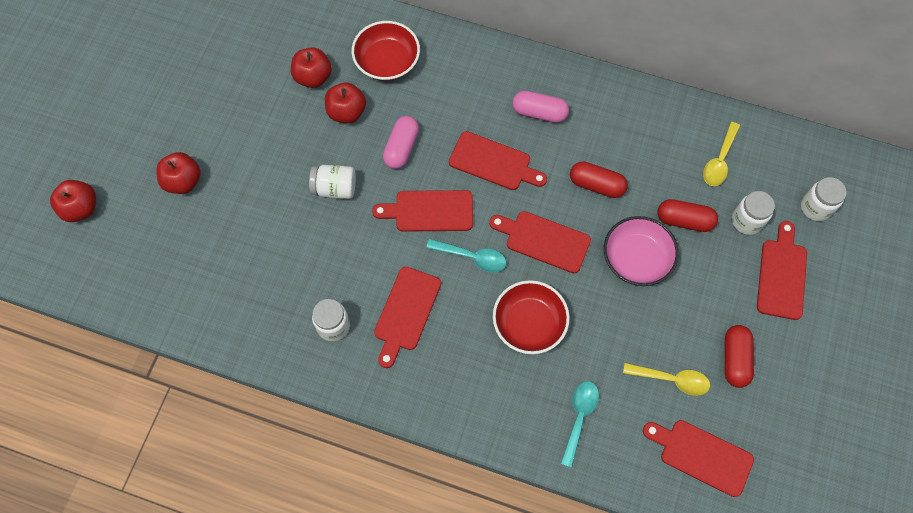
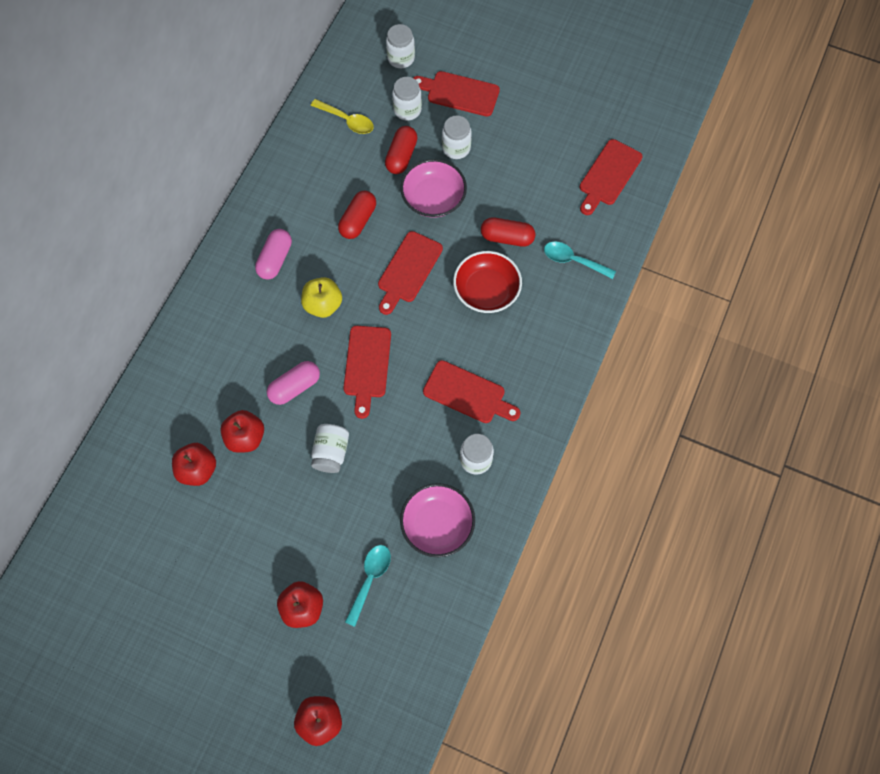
camera: 85 degrees left, 0 degrees up
red bowl [352,21,420,81] -> none
pink capsule [383,116,419,169] -> pink capsule turned 60 degrees counterclockwise [267,361,320,405]
turquoise spoon [426,239,506,272] -> turquoise spoon moved to [345,545,391,627]
red cutting board [449,131,547,190] -> yellow apple [301,277,342,318]
yellow spoon [623,363,710,396] -> none
red capsule [725,325,754,388] -> red capsule moved to [481,217,535,247]
none -> pink bowl [400,483,475,557]
none -> white jar [442,116,472,159]

